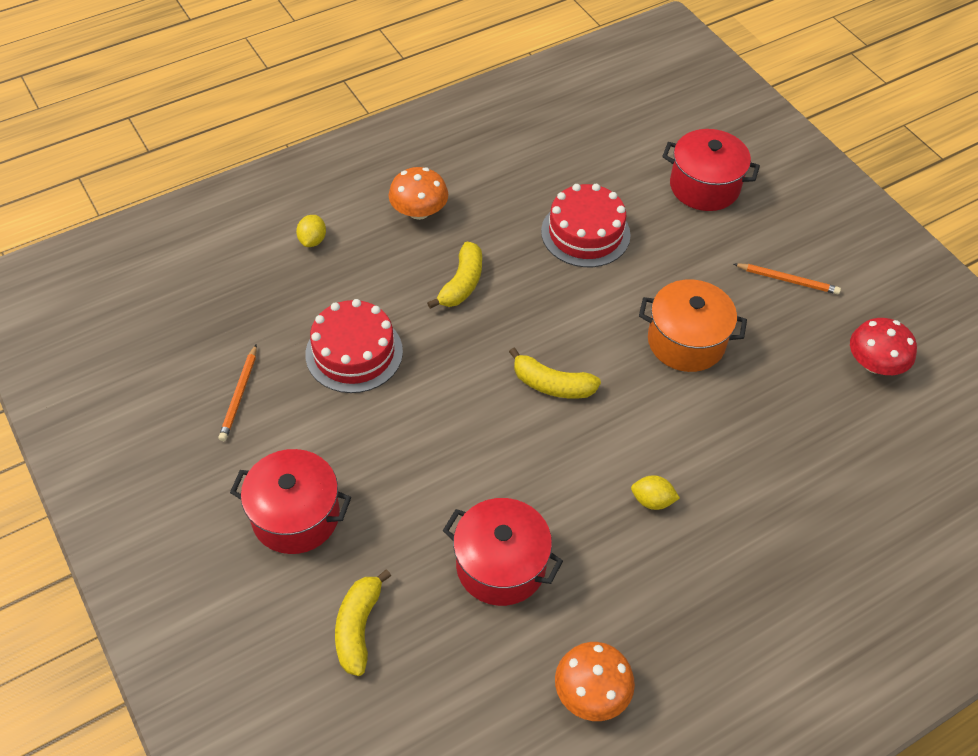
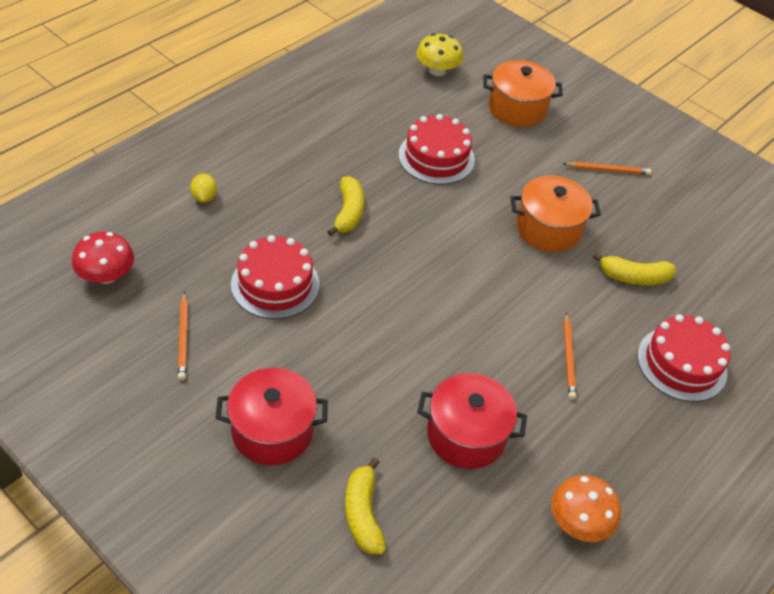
camera: 20 degrees left, 5 degrees down
orange mushroom [389,167,448,220] -> none
yellow banana [509,348,601,399] -> yellow banana moved to [593,252,676,285]
yellow lemon [631,475,680,510] -> orange pencil [564,312,576,400]
red pot [662,129,760,211] -> orange pot [484,60,563,127]
red mushroom [850,318,917,375] -> red mushroom moved to [72,232,134,284]
none -> yellow mushroom [416,33,463,76]
none -> red cake [638,314,730,402]

